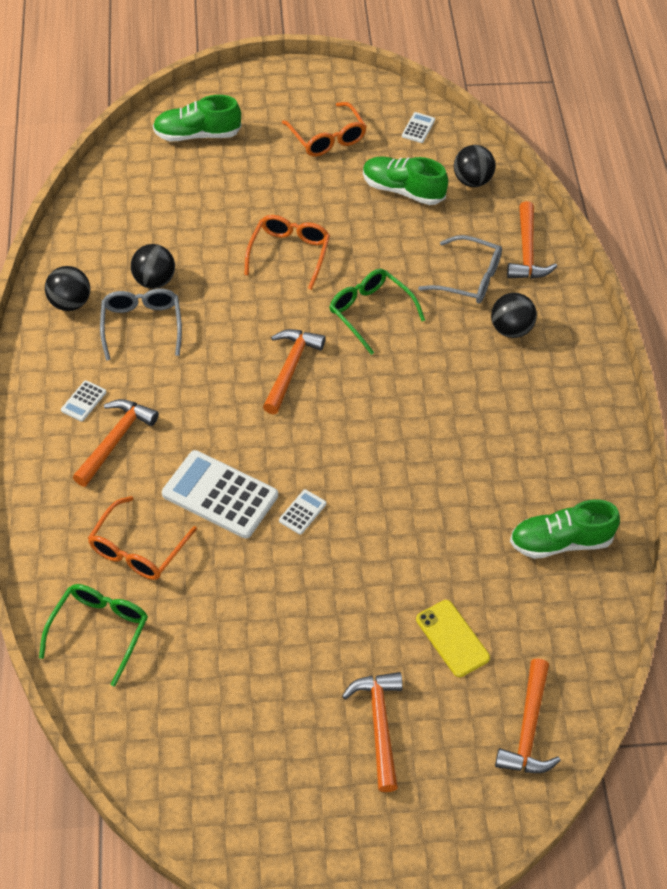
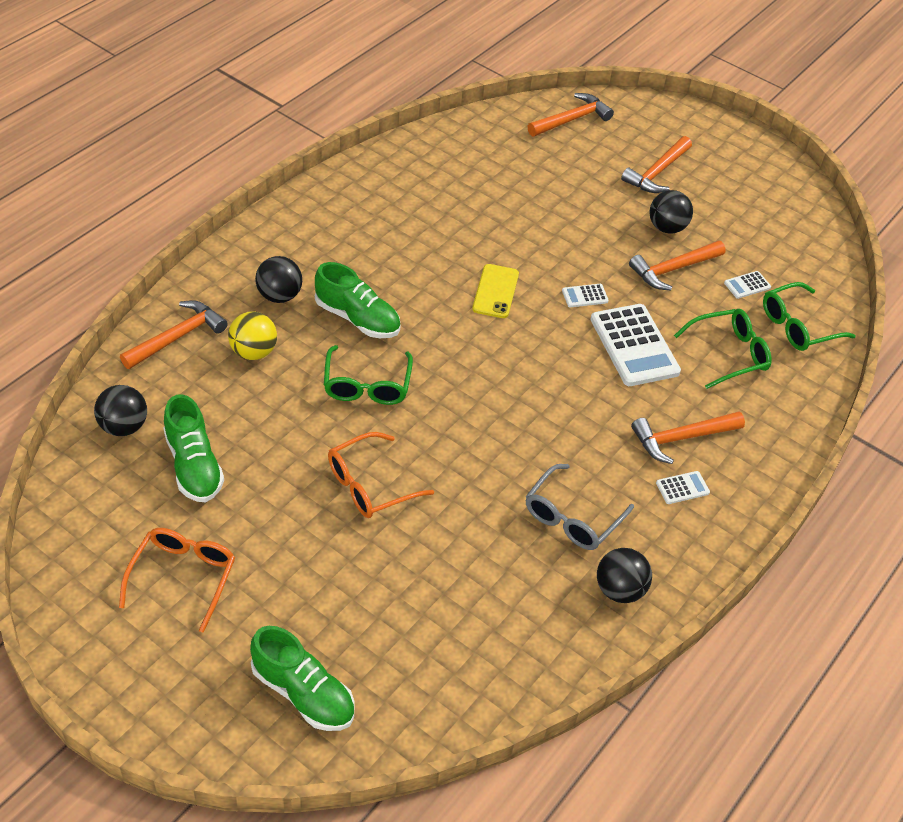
camera: 140 degrees left, 5 degrees down
orange glasses [88,496,197,580] -> green glasses [674,309,772,389]
black ball [131,244,175,289] -> black ball moved to [650,190,693,234]
orange hammer [263,329,326,414] -> orange hammer moved to [629,241,726,290]
white calculator [402,112,435,143] -> white calculator moved to [724,271,771,299]
yellow phone [416,600,490,677] -> yellow phone moved to [472,264,519,318]
grey glasses [418,235,502,304] -> yellow ball [228,312,277,360]
green shoe [510,499,620,559] -> green shoe moved to [315,262,401,338]

